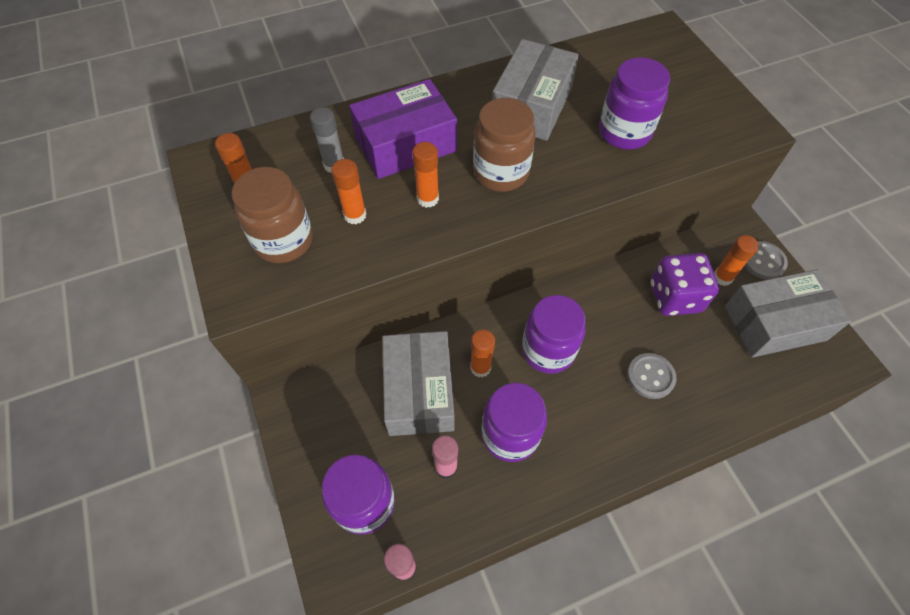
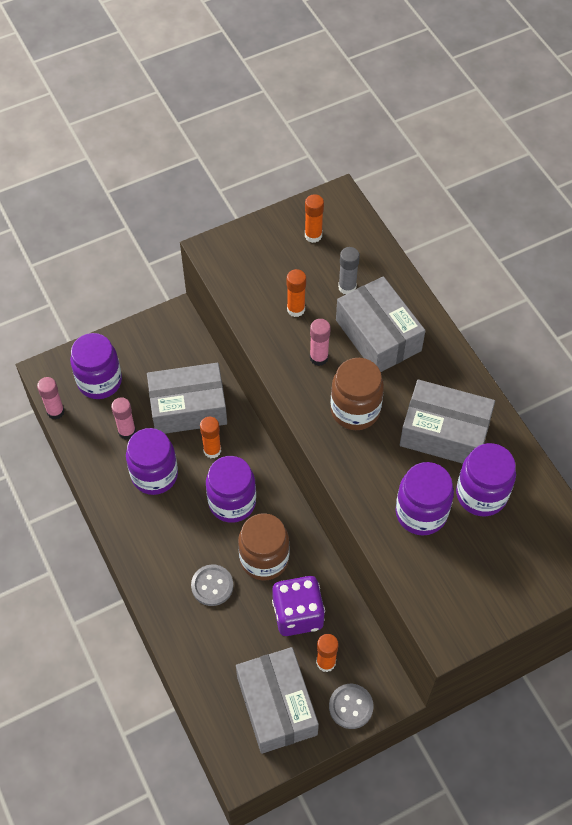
camera: 85 degrees right, 0 degrees up
brown jar [232,167,313,263] -> brown jar moved to [238,513,289,580]
purple box [349,79,457,179] -> grey box [336,276,425,372]
orange glue stick [412,142,439,208] -> pink glue stick [310,319,331,366]
none -> purple jar [456,443,516,516]

